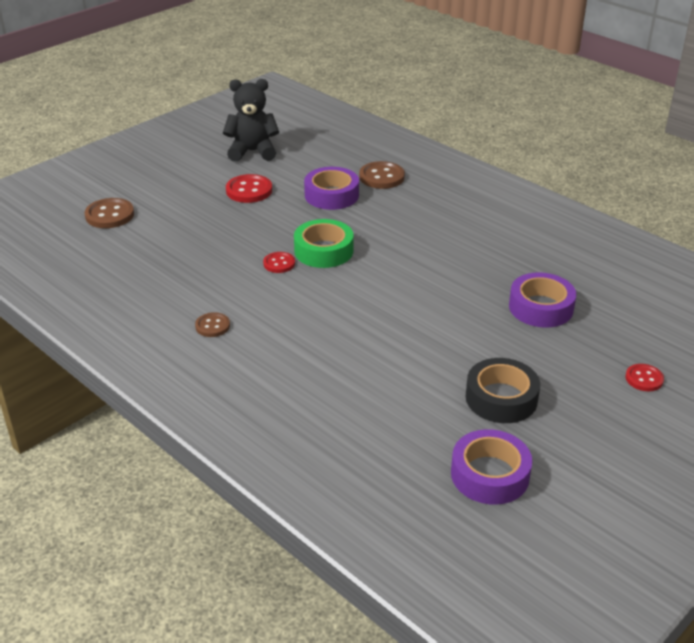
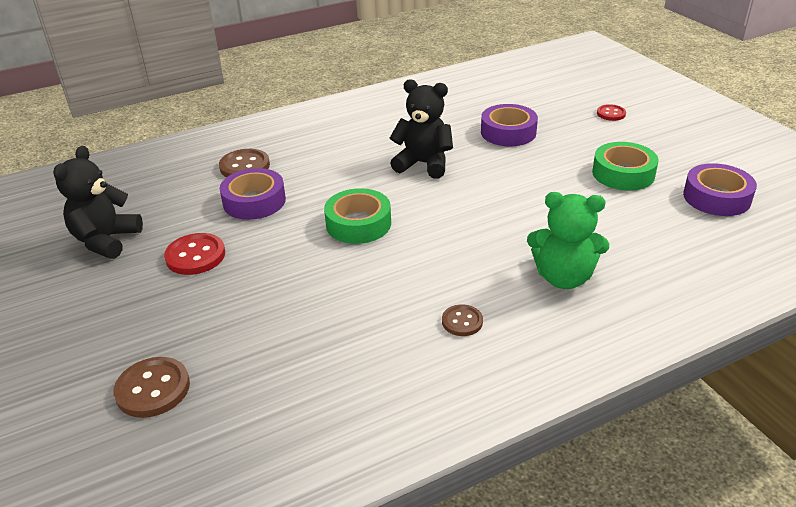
camera: 70 degrees left, 0 degrees up
red button [263,252,295,273] -> none
black tape [465,358,540,423] -> green tape [592,142,659,191]
none -> black teddy bear [390,79,453,178]
none -> green teddy bear [527,192,609,289]

